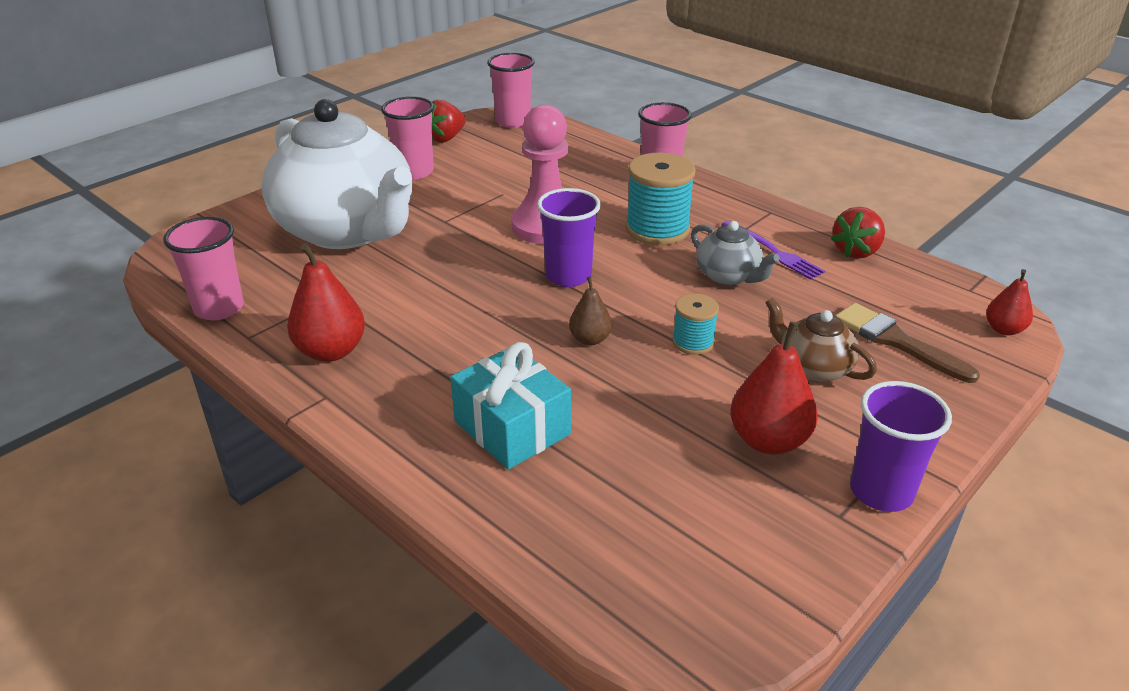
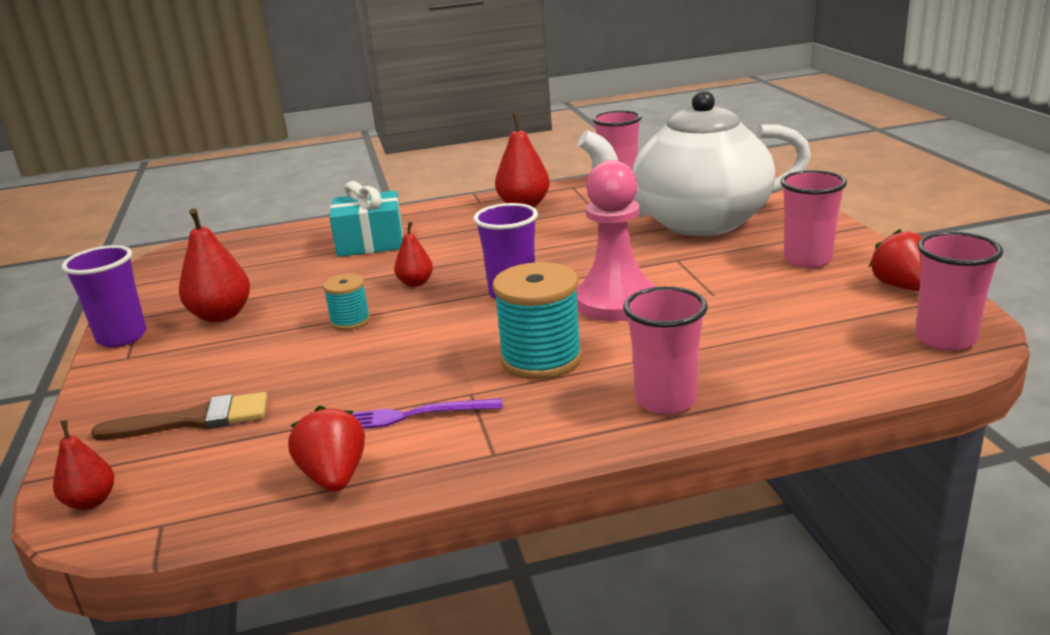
camera: 125 degrees right, 10 degrees down
brown pear [569,276,612,345] -> red pear [394,222,433,287]
grey teapot [691,221,780,285] -> none
brown teapot [765,297,877,382] -> none

